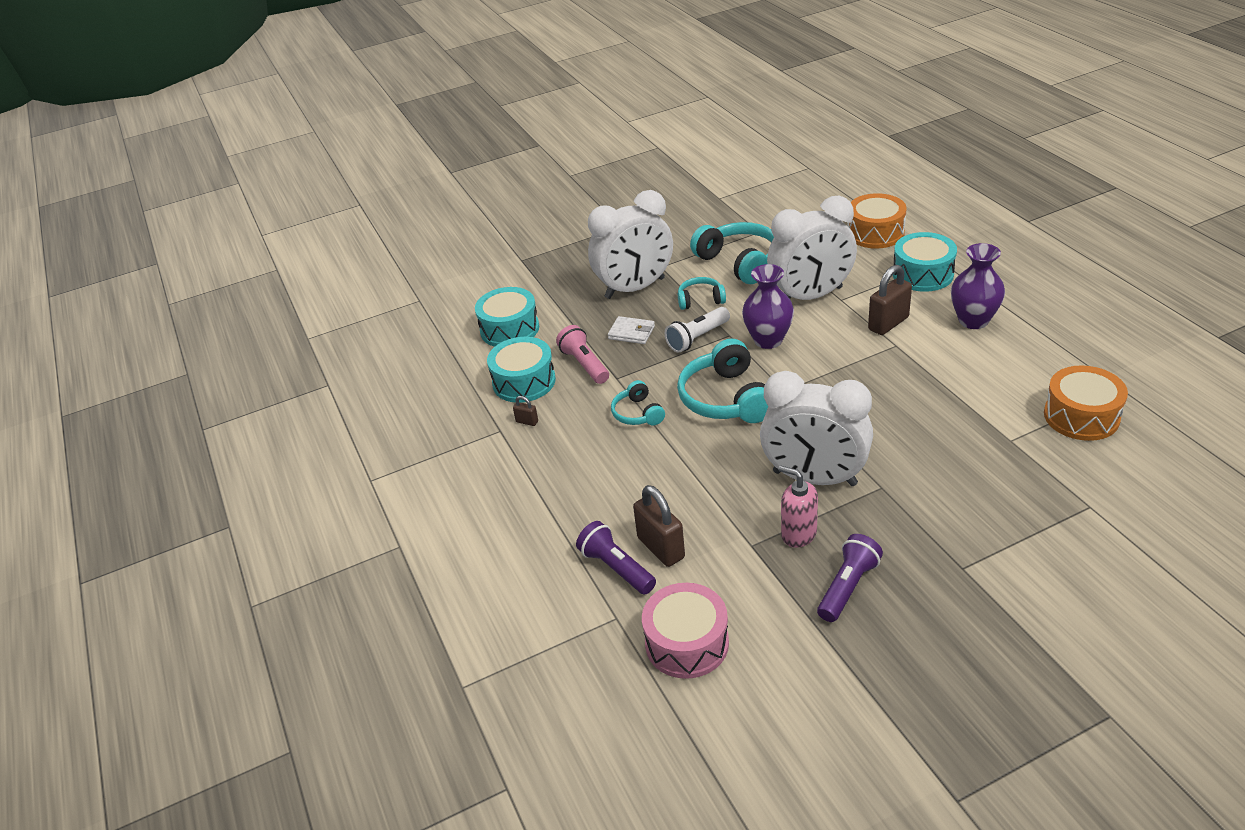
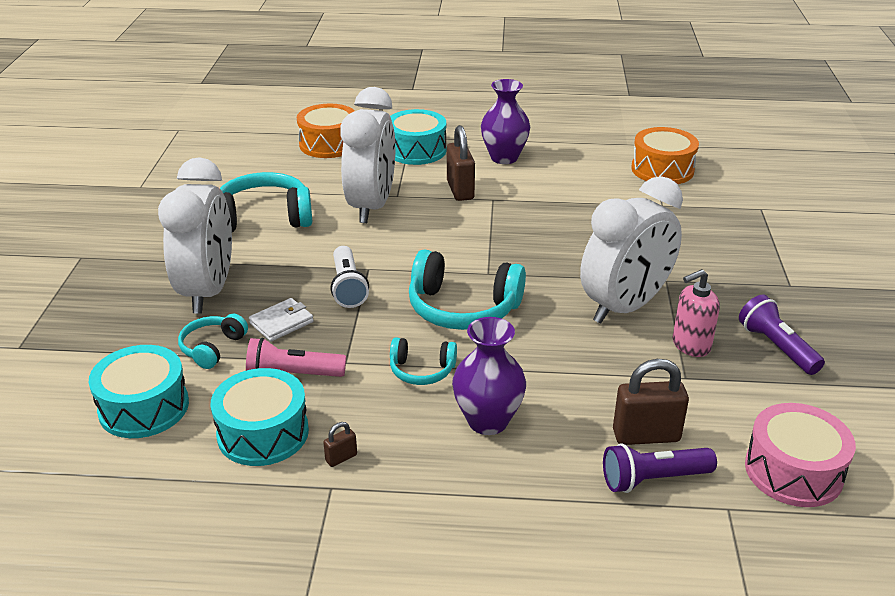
camera: 65 degrees left, 5 degrees down
turquoise headphones [678,277,726,310] -> turquoise headphones moved to [178,314,248,369]
purple vase [742,264,794,349] -> purple vase moved to [452,317,526,435]

